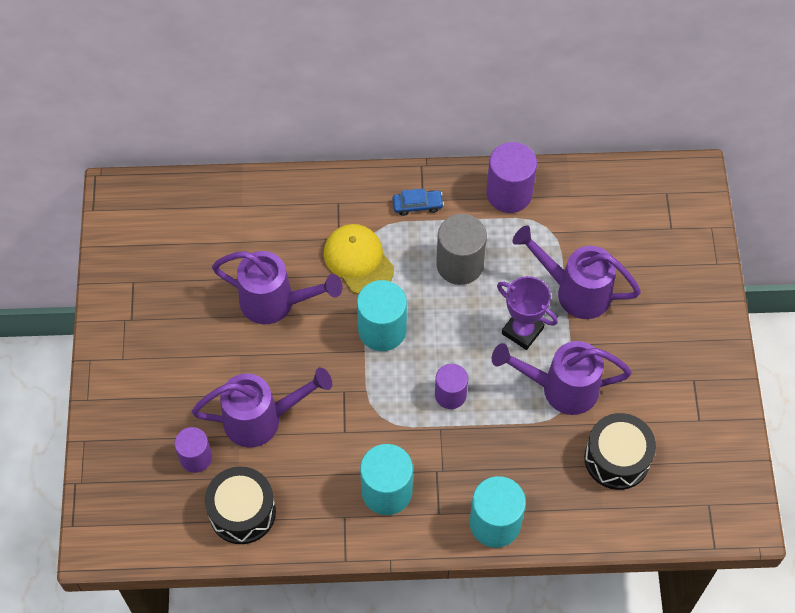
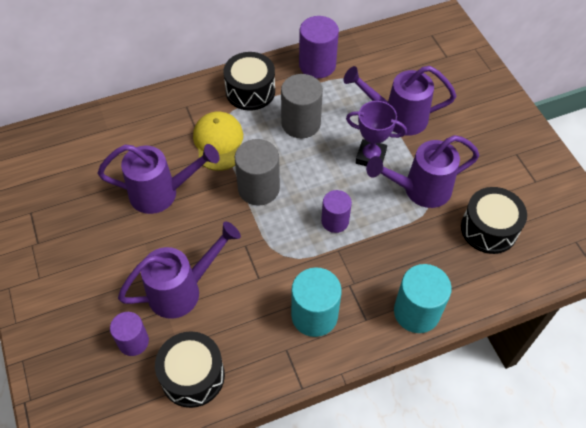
camera: 20 degrees left, 5 degrees down
yellow cap [324,224,394,294] -> yellow cap turned 45 degrees clockwise [193,112,243,171]
turquoise cylinder [357,280,407,351] -> grey cylinder [235,139,280,206]
blue car [392,188,444,216] -> black drum [224,52,275,111]

